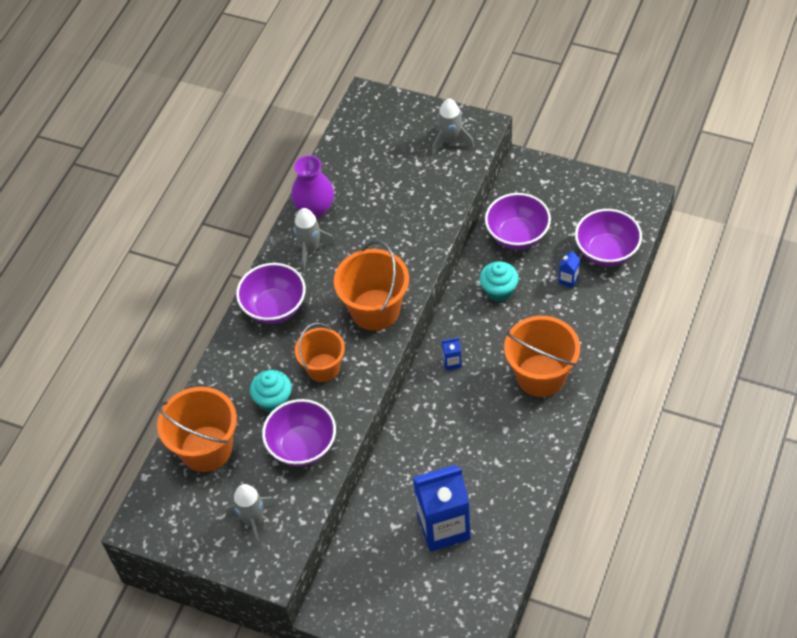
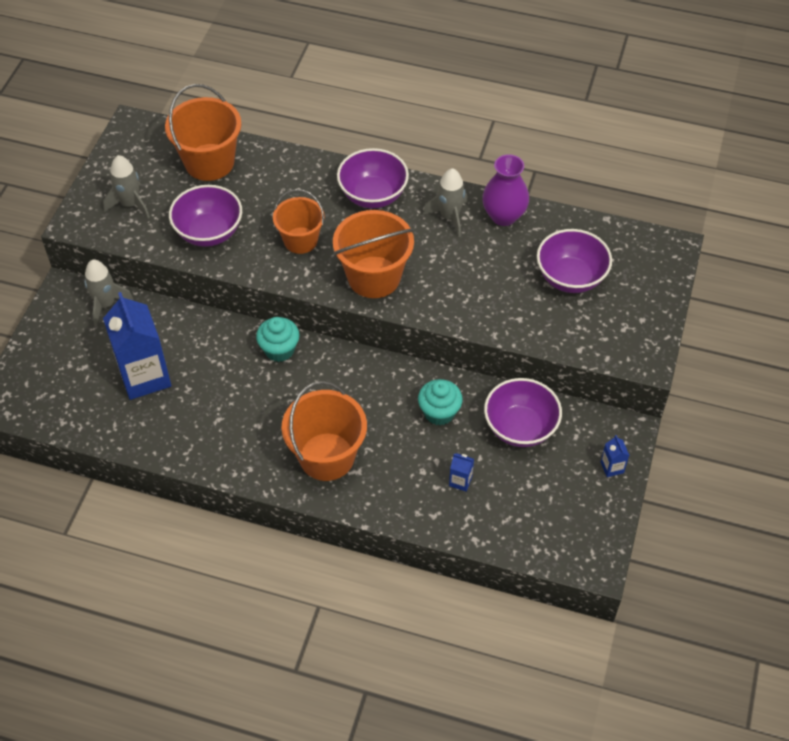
camera: 80 degrees right, 0 degrees up
turquoise cupcake [250,370,292,413] -> turquoise cupcake moved to [256,317,300,362]
grey rocket [432,99,474,155] -> grey rocket moved to [84,259,133,326]
blue carton [442,338,462,371] -> blue carton moved to [601,435,630,477]
purple bowl [575,209,642,266] -> purple bowl moved to [537,229,612,293]

